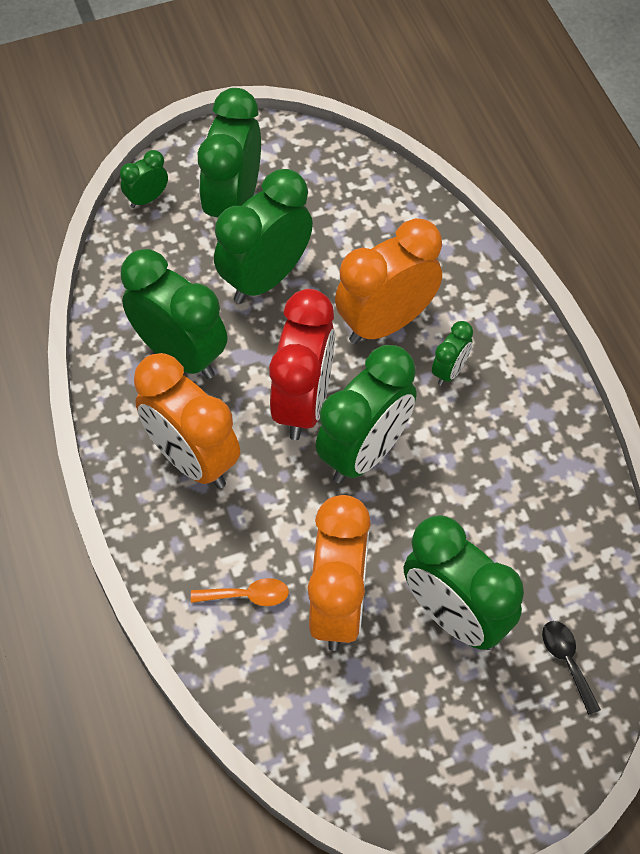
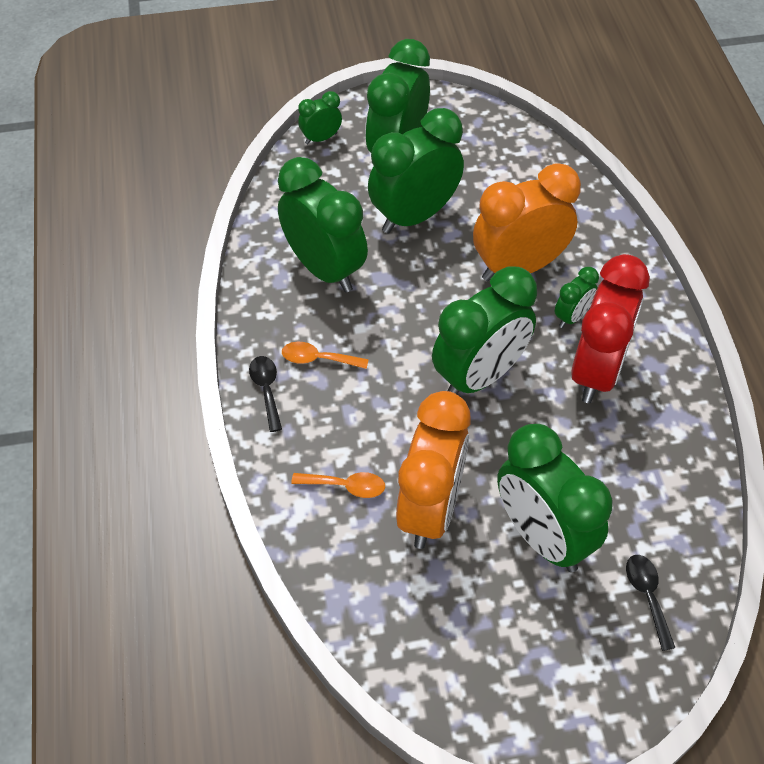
camera: 10 degrees right, 5 degrees down
orange clock [134,353,240,489] -> orange spoon [282,342,369,369]
red clock [269,289,335,440] -> red clock moved to [571,254,650,403]
none -> black spoon [249,356,282,432]

